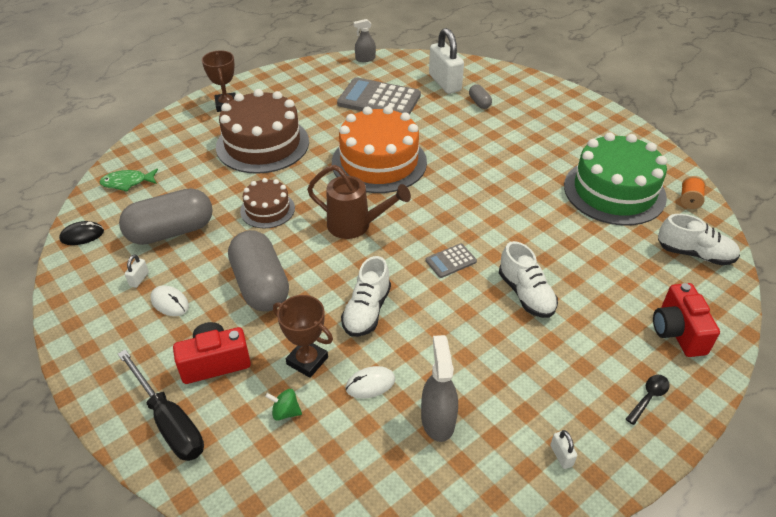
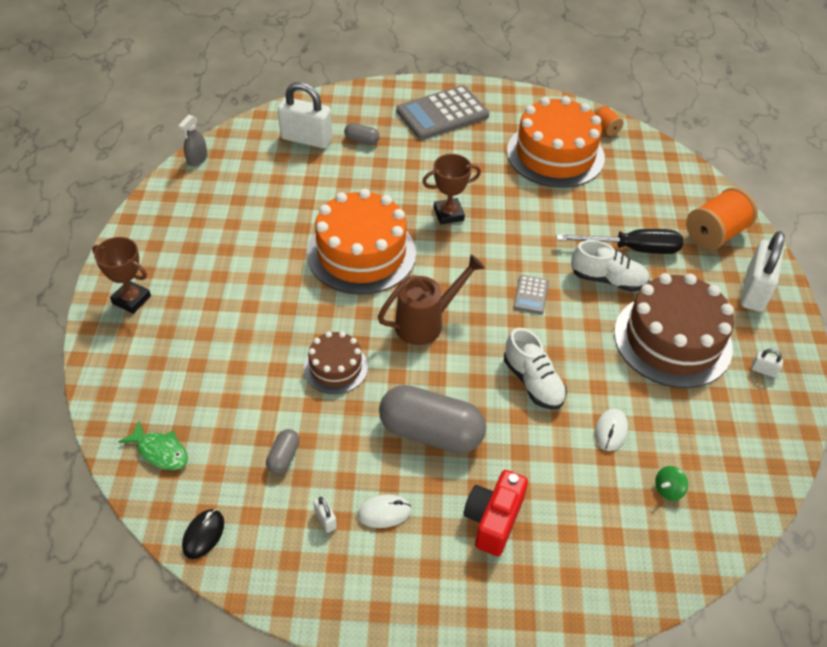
camera: 50 degrees left, 5 degrees up
green fish [99,169,158,191] -> green fish turned 90 degrees counterclockwise [118,421,188,470]
black screwdriver [118,349,204,461] -> black screwdriver moved to [556,229,683,254]
grey capsule [119,188,213,245] -> grey capsule [266,429,300,474], size x0.44
brown cake [216,89,309,174] -> brown cake moved to [614,273,734,388]
green spinning top [265,389,302,420] -> green spinning top moved to [655,466,688,500]
brown trophy [273,295,333,378] -> brown trophy moved to [422,154,481,225]
grey calculator [337,77,421,115] -> grey calculator moved to [396,85,489,140]
grey spray bottle [421,335,458,442] -> none
green cake [564,132,667,226] -> orange cake [507,96,605,188]
black spoon [626,375,670,425] -> white padlock [741,231,785,312]
red camera [653,283,720,357] -> orange spool [686,187,758,250]
white shoe [658,214,740,265] -> none

